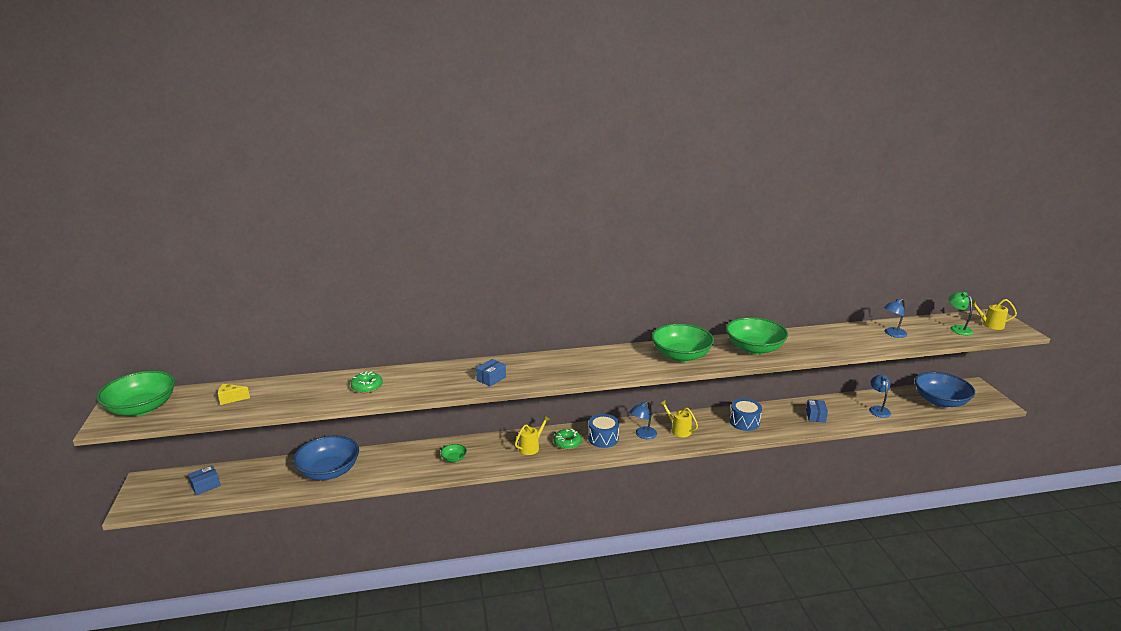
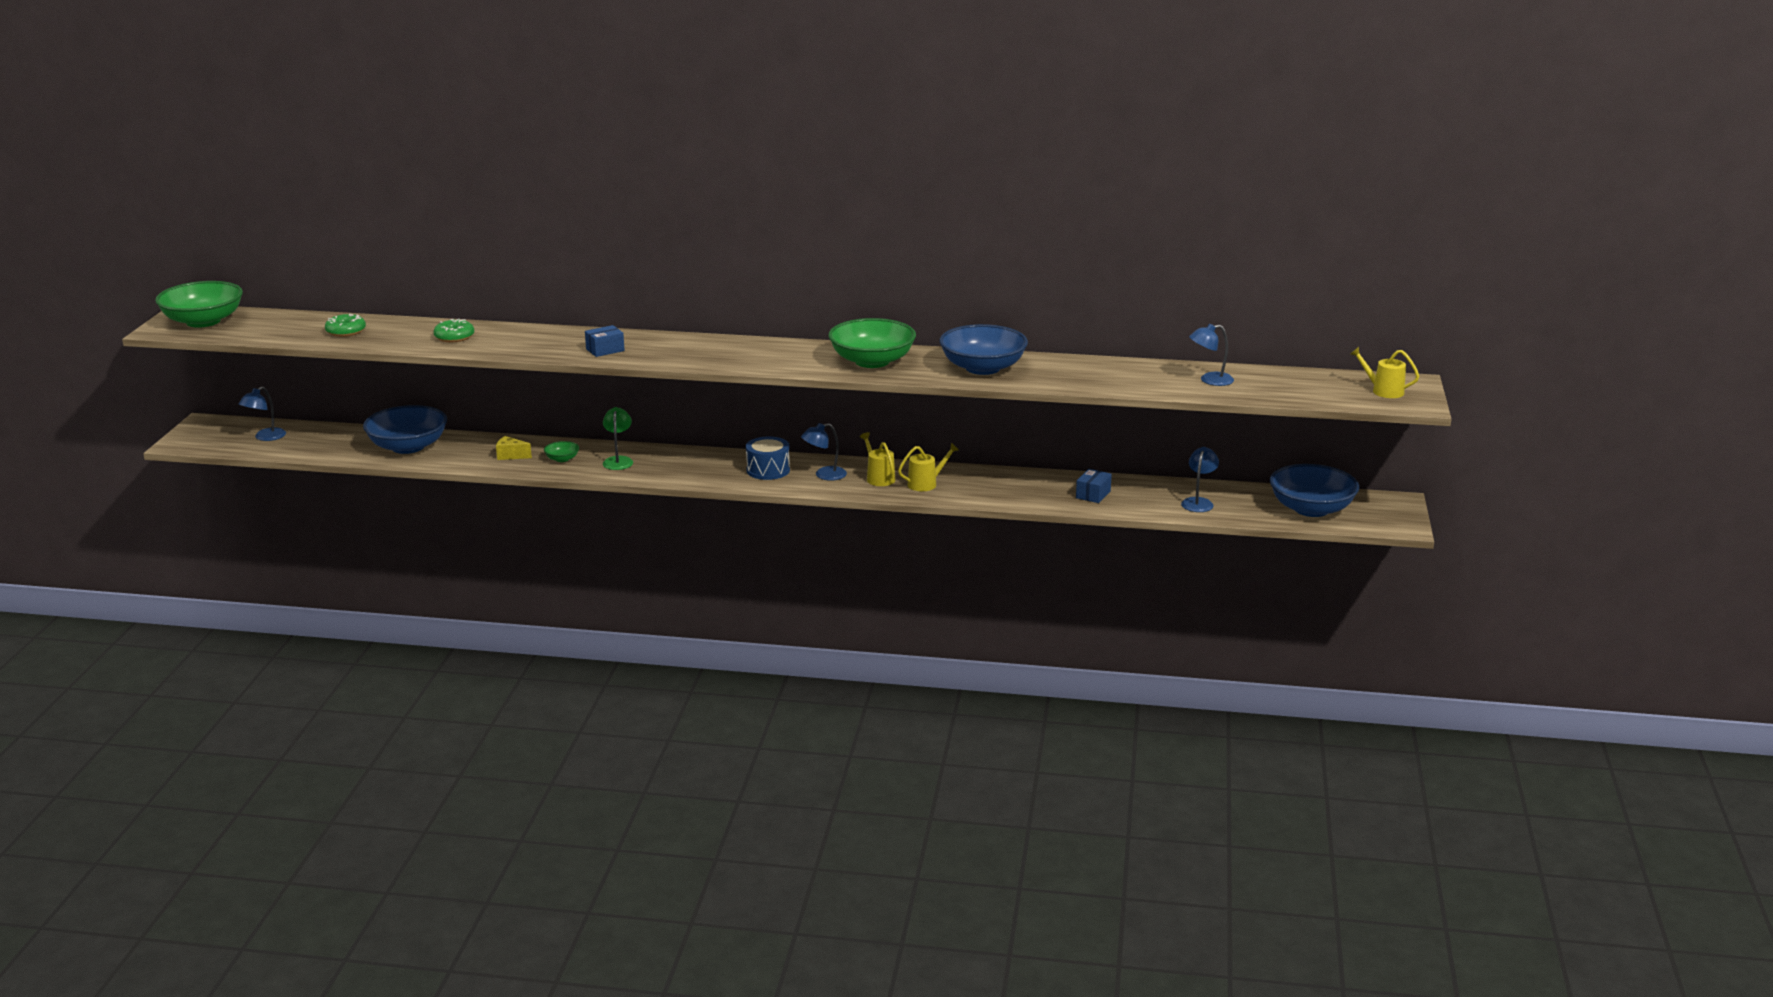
camera: 20 degrees right, 0 degrees up
blue box [188,465,221,495] -> blue lamp [239,386,286,441]
yellow cheese [218,384,250,405] -> yellow cheese moved to [496,436,532,460]
yellow watering can [515,416,550,455] -> yellow watering can moved to [898,443,959,491]
green donut [554,429,582,449] -> green donut moved to [325,314,366,337]
green bowl [726,317,788,355] -> blue bowl [940,324,1028,375]
blue drum [730,399,762,431] -> none
green lamp [948,292,974,335] -> green lamp moved to [603,407,633,470]

